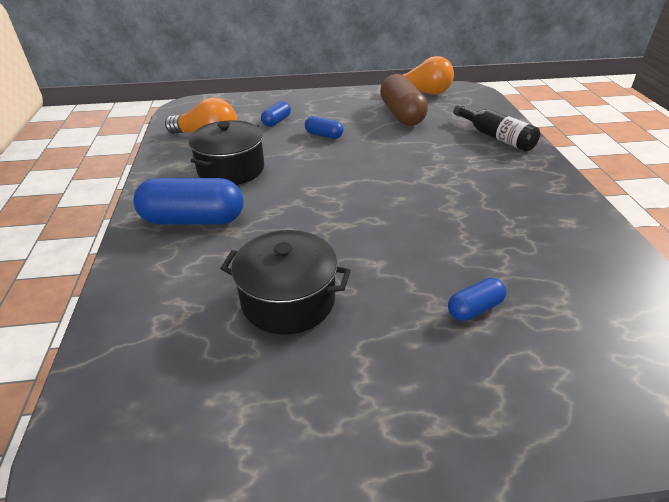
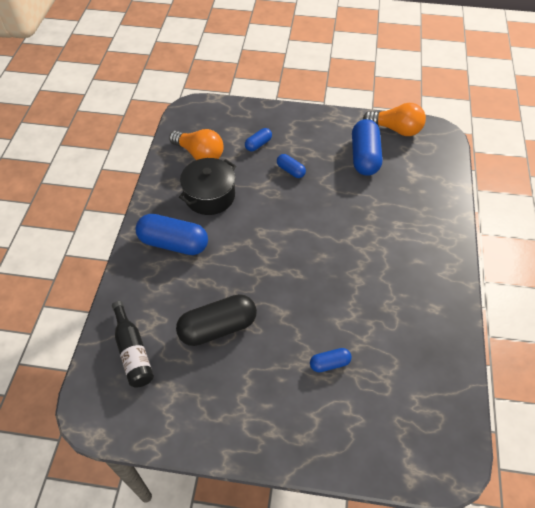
camera: 15 degrees right, 15 degrees up
black pot [220,230,351,335] -> black capsule [176,294,257,346]
brown capsule [380,74,428,126] -> blue capsule [352,119,382,176]
black bottle [454,104,540,152] -> black bottle moved to [112,301,154,388]

